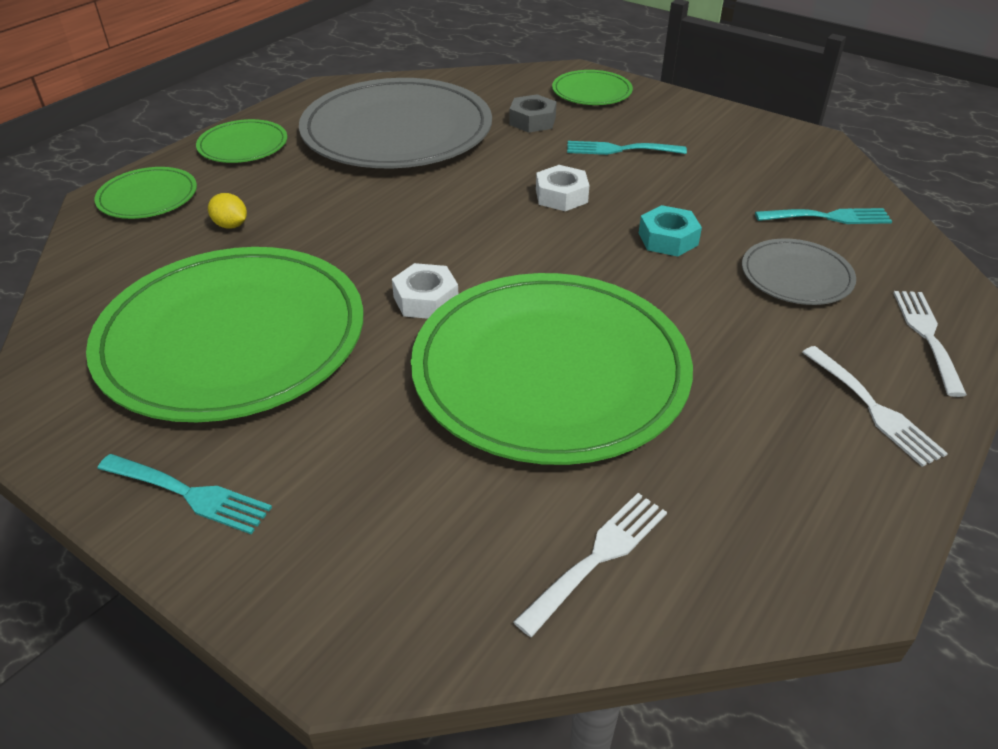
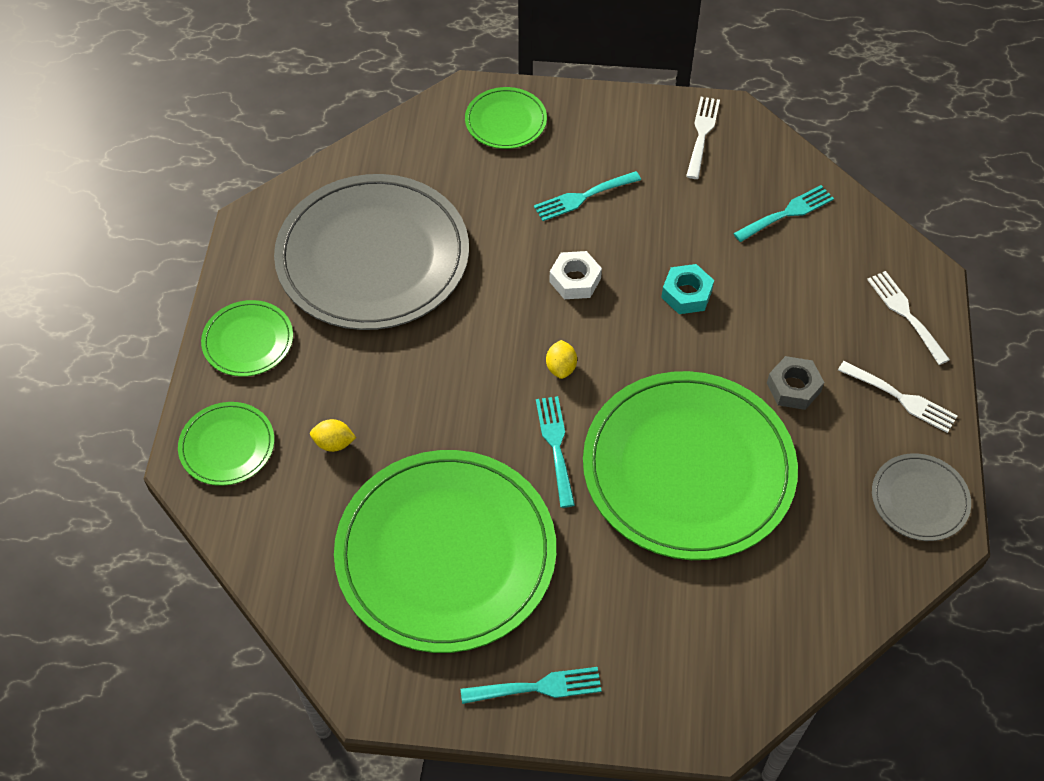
camera: 30 degrees left, 15 degrees up
white nut [392,263,458,319] -> turquoise fork [536,396,575,508]
grey nut [509,94,557,133] -> grey nut moved to [767,356,824,410]
white fork [513,493,667,637] -> white fork moved to [686,97,720,179]
grey plate [742,238,856,305] -> grey plate moved to [872,453,971,541]
none -> yellow lemon [546,340,577,379]

